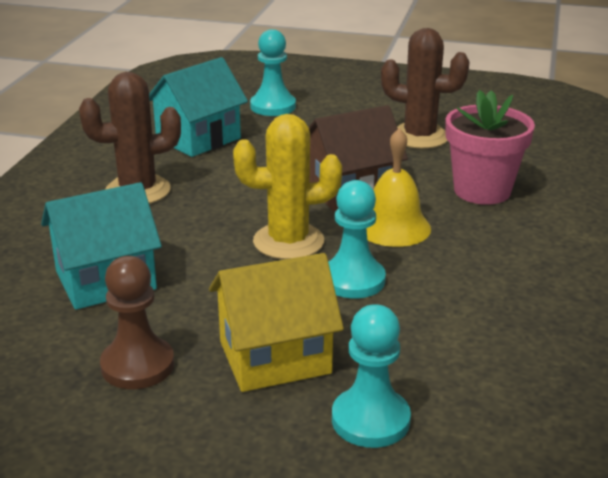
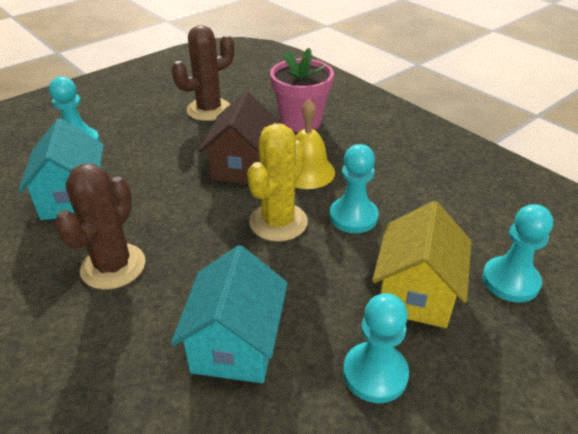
camera: 55 degrees left, 10 degrees up
brown pawn [100,256,174,389] -> turquoise pawn [343,293,409,403]

